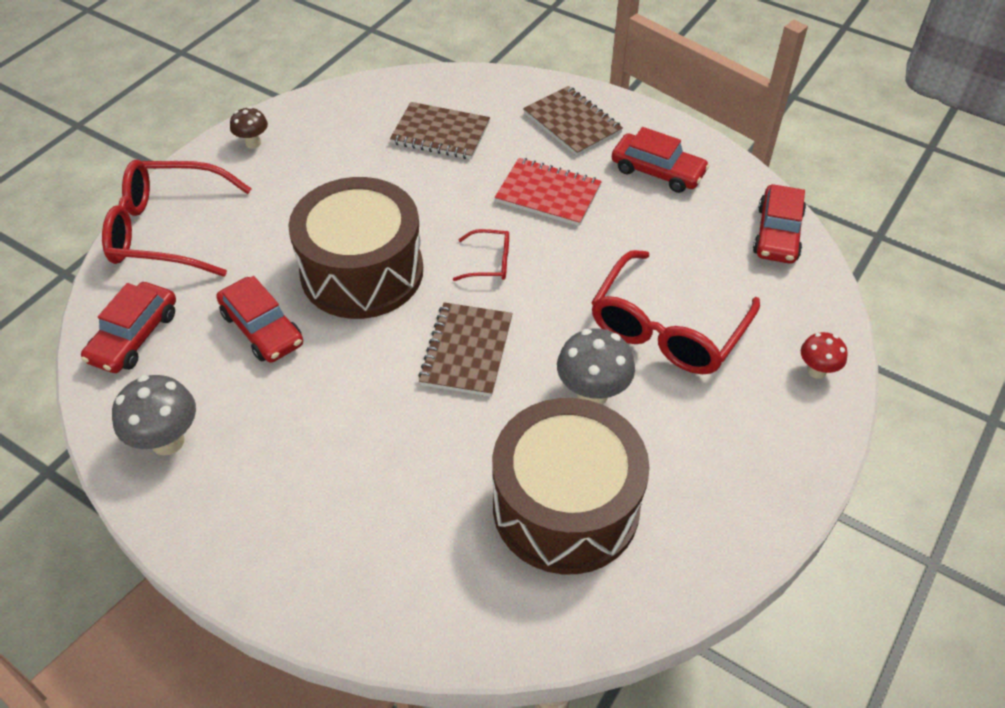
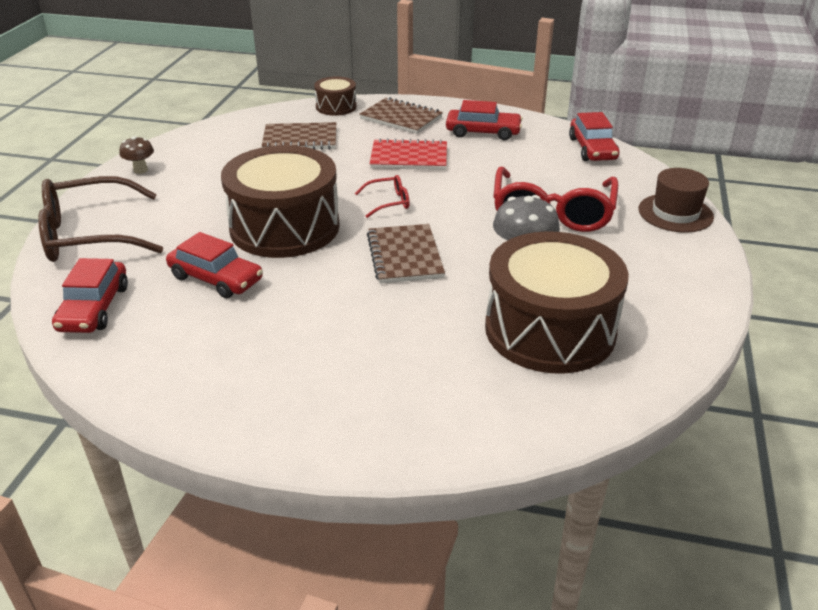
camera: 20 degrees left, 15 degrees down
red glasses [102,160,252,277] -> brown glasses [38,176,163,262]
grey mushroom [112,375,196,456] -> none
red mushroom [801,332,848,379] -> brown hat [638,168,714,233]
none -> brown drum [314,76,357,116]

